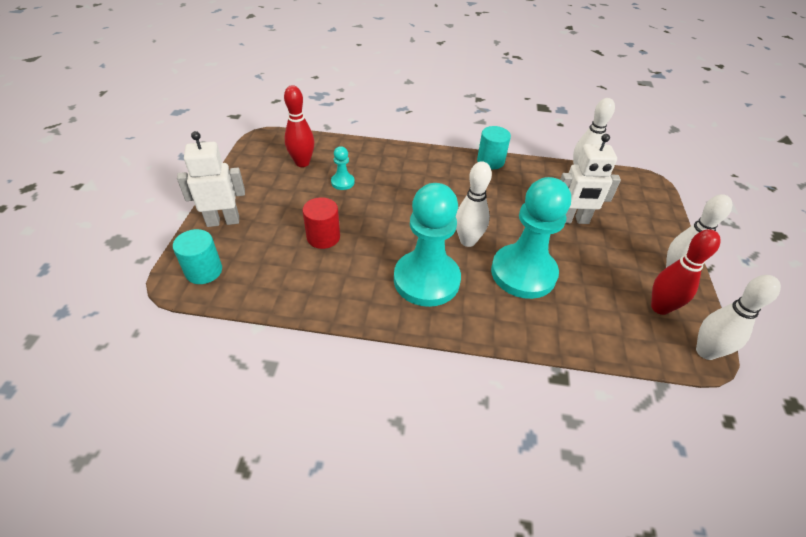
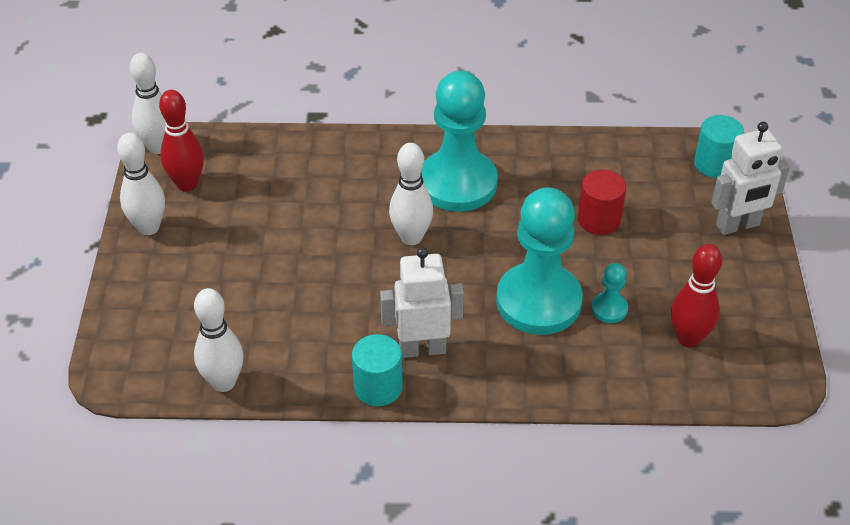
camera: 175 degrees right, 0 degrees up
turquoise pawn [491,177,571,299] -> turquoise pawn moved to [496,187,583,335]
white robot [560,134,621,224] -> white robot moved to [380,247,464,358]

